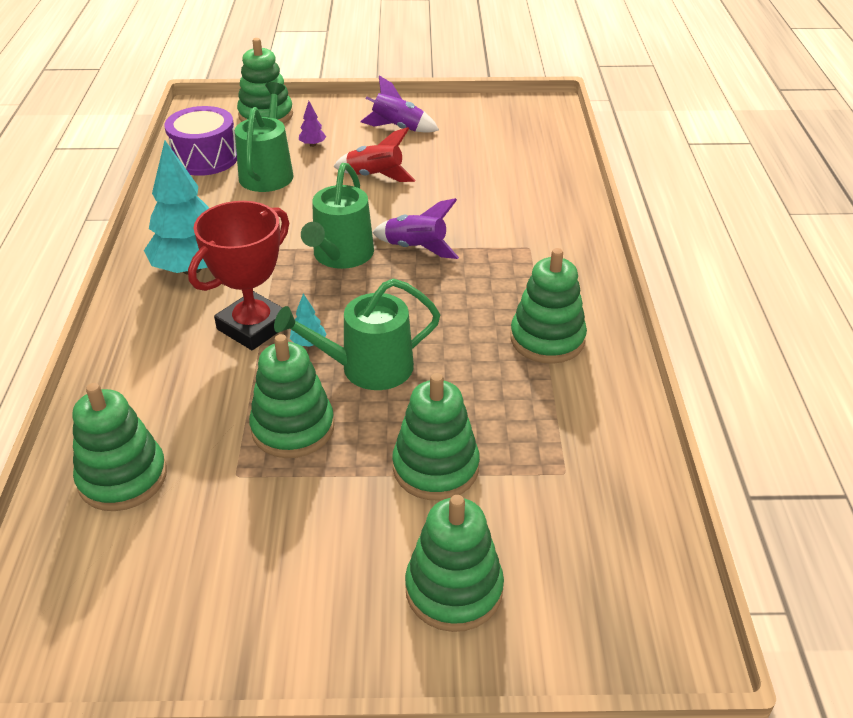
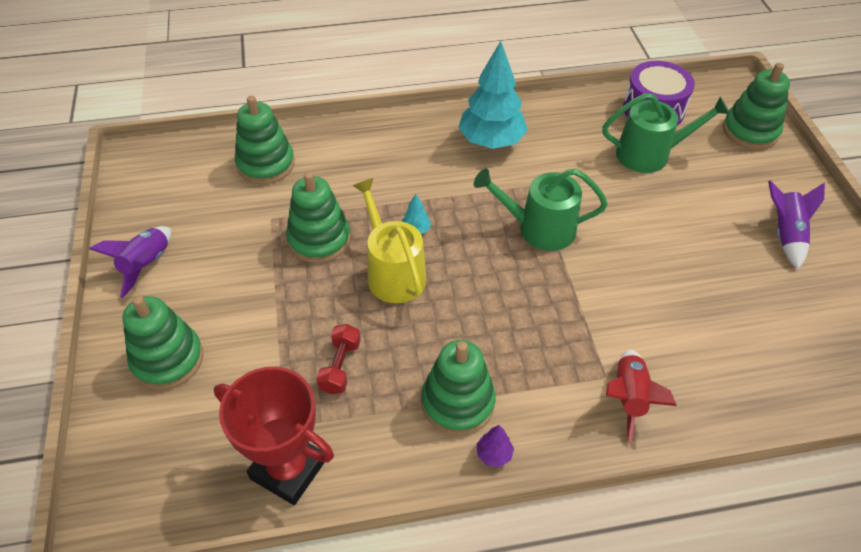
camera: 80 degrees right, 10 degrees up
red trophy [188,201,289,350] -> red trophy moved to [214,367,334,505]
green watering can [274,278,440,390] -> yellow watering can [353,178,427,303]
purple tree [299,101,326,147] -> purple tree moved to [476,425,514,467]
red rocket [333,127,416,182] -> red rocket moved to [606,350,677,443]
purple rocket [372,198,459,259] -> purple rocket moved to [89,226,172,298]
green stacking toy [392,373,480,501] -> none
none -> red dumbbell [316,324,361,394]

